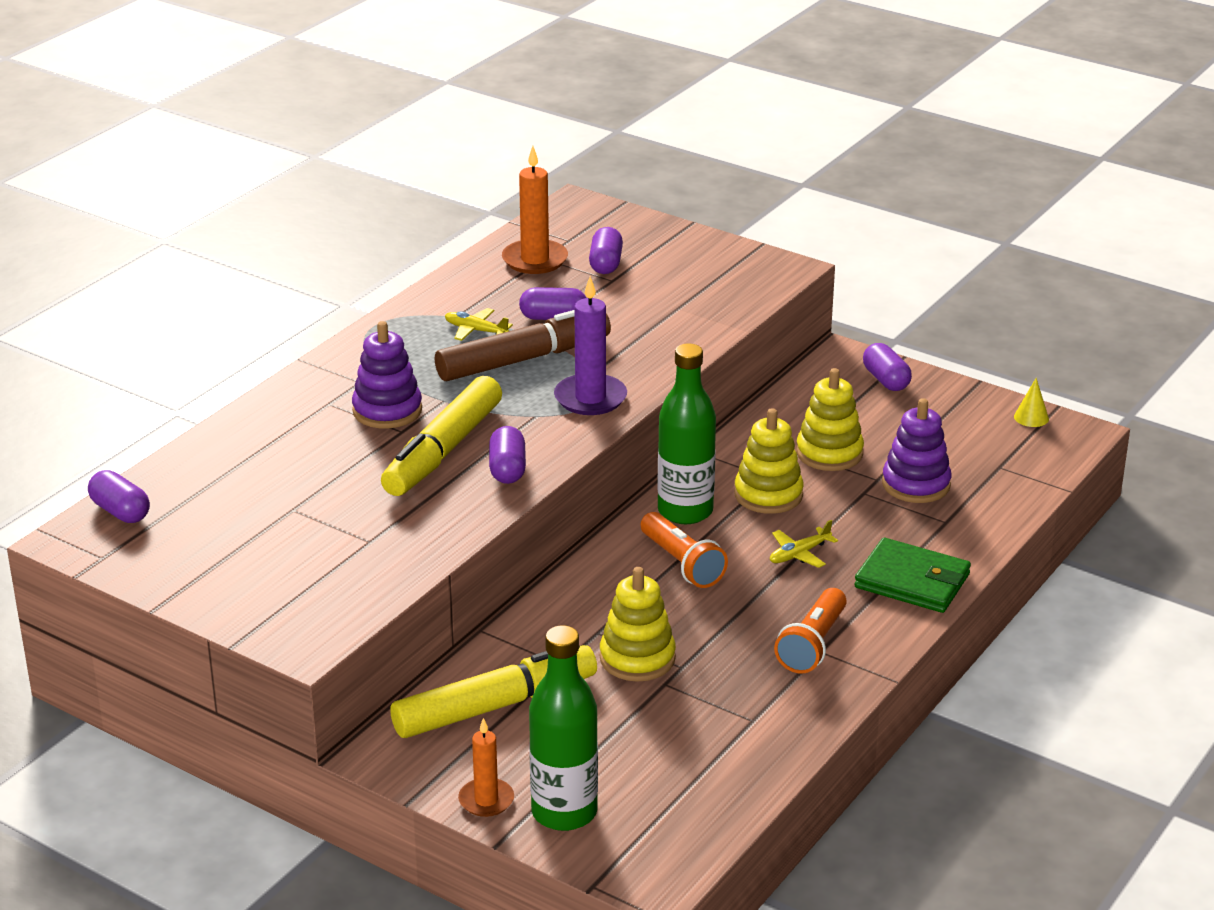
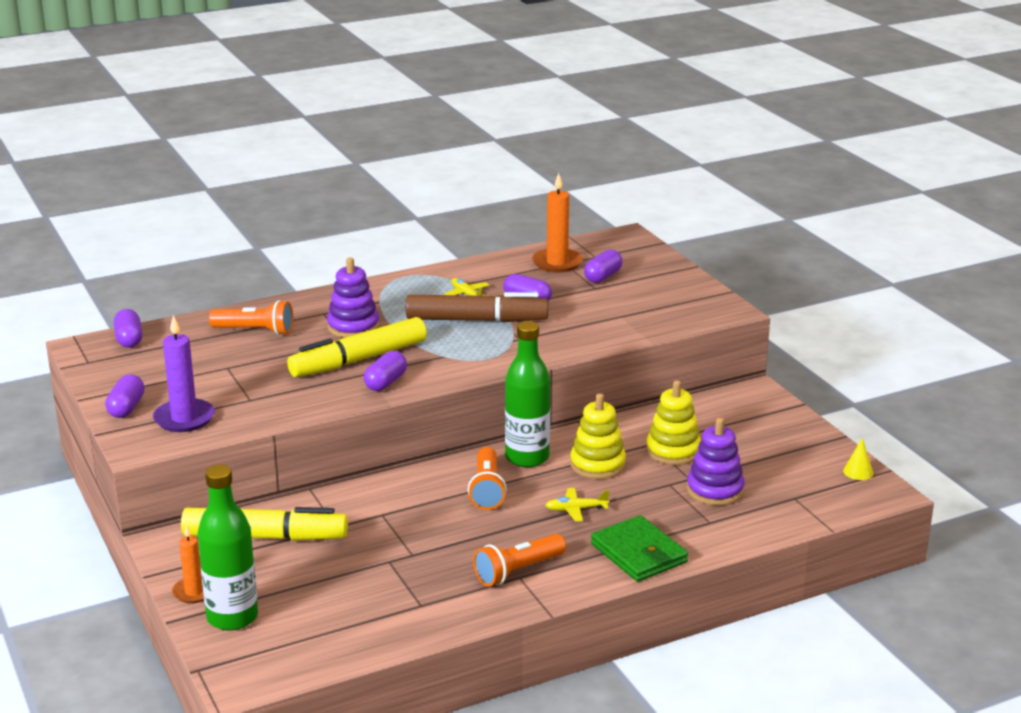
camera: 30 degrees right, 5 degrees down
purple candle [554,276,627,415] -> purple candle moved to [153,315,215,432]
yellow stacking toy [600,567,676,682] -> none
purple capsule [863,343,912,391] -> purple capsule moved to [105,374,145,418]
none -> orange flashlight [209,300,293,335]

